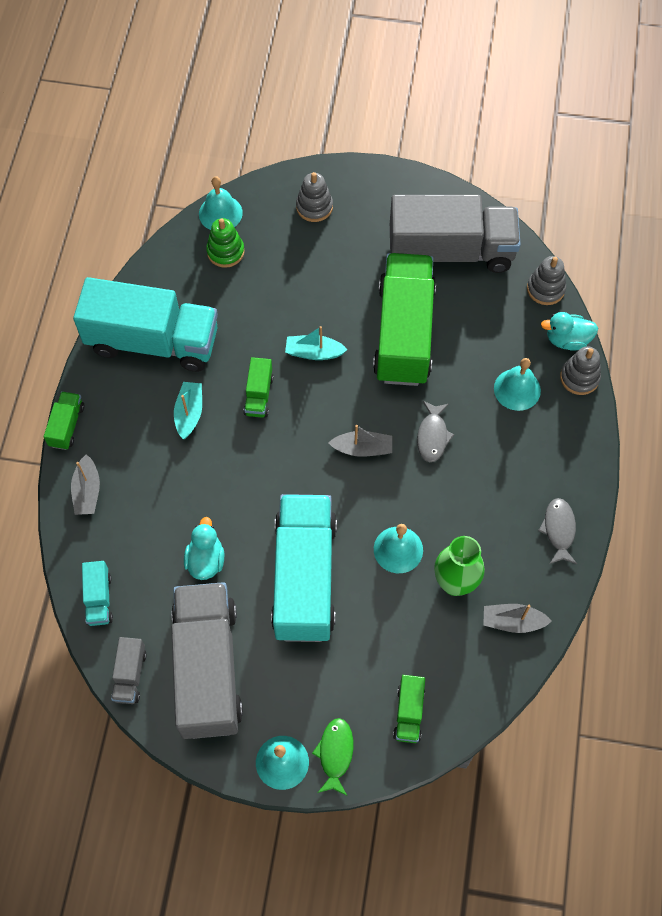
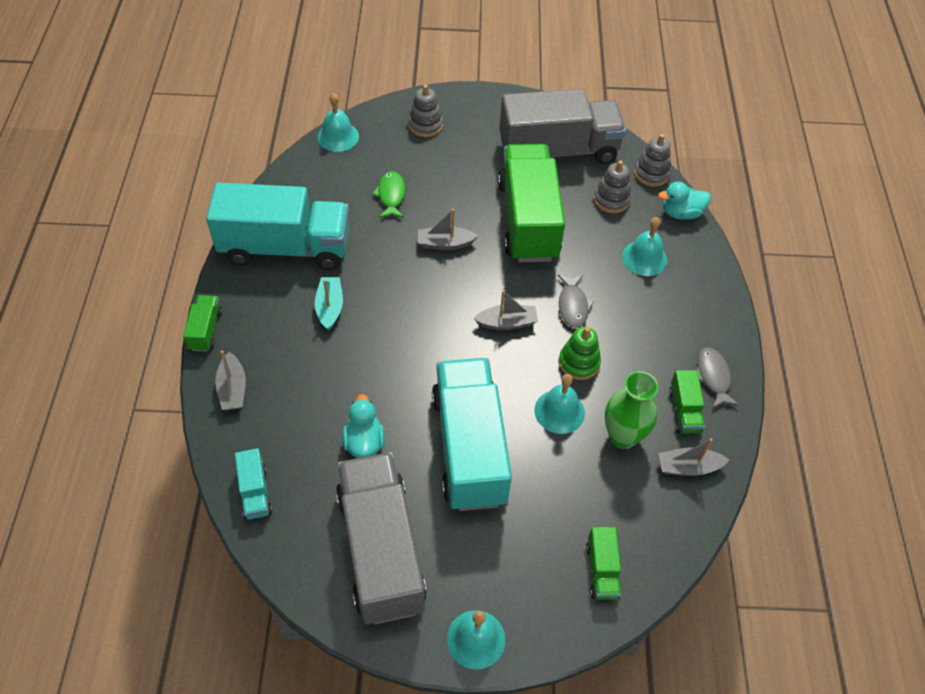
camera: 10 degrees left, 10 degrees down
grey truck [111,637,147,704] -> none
green stacking toy [206,218,245,268] -> green stacking toy moved to [559,327,601,380]
green truck [243,357,274,418] -> green truck moved to [669,370,705,433]
turquoise boat [285,326,348,360] -> grey boat [418,209,478,250]
green fish [312,718,353,796] -> green fish moved to [372,171,406,218]
grey stacking toy [560,346,601,395] -> grey stacking toy moved to [594,160,631,213]

